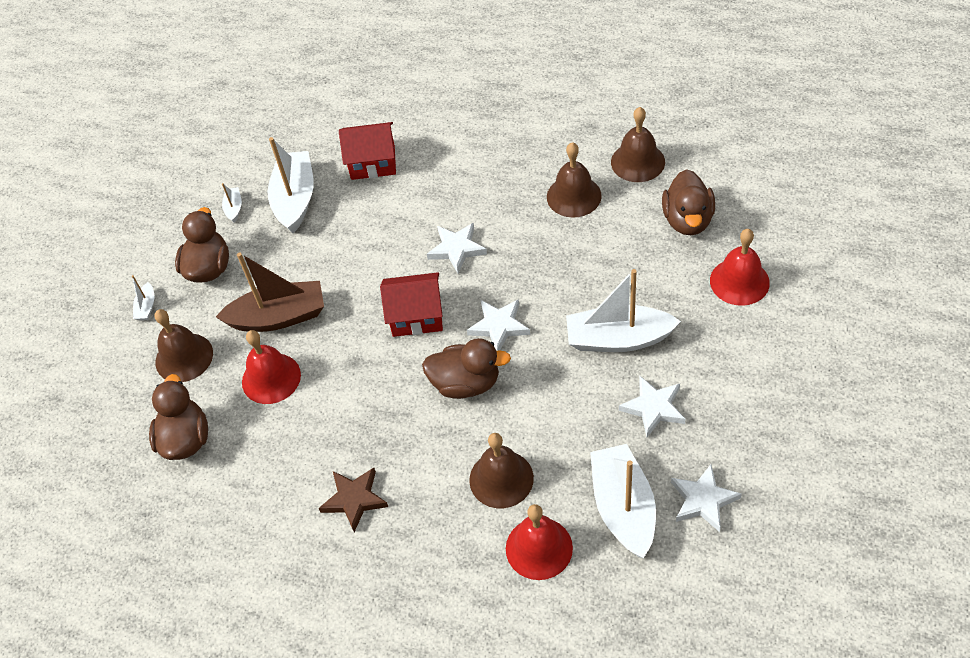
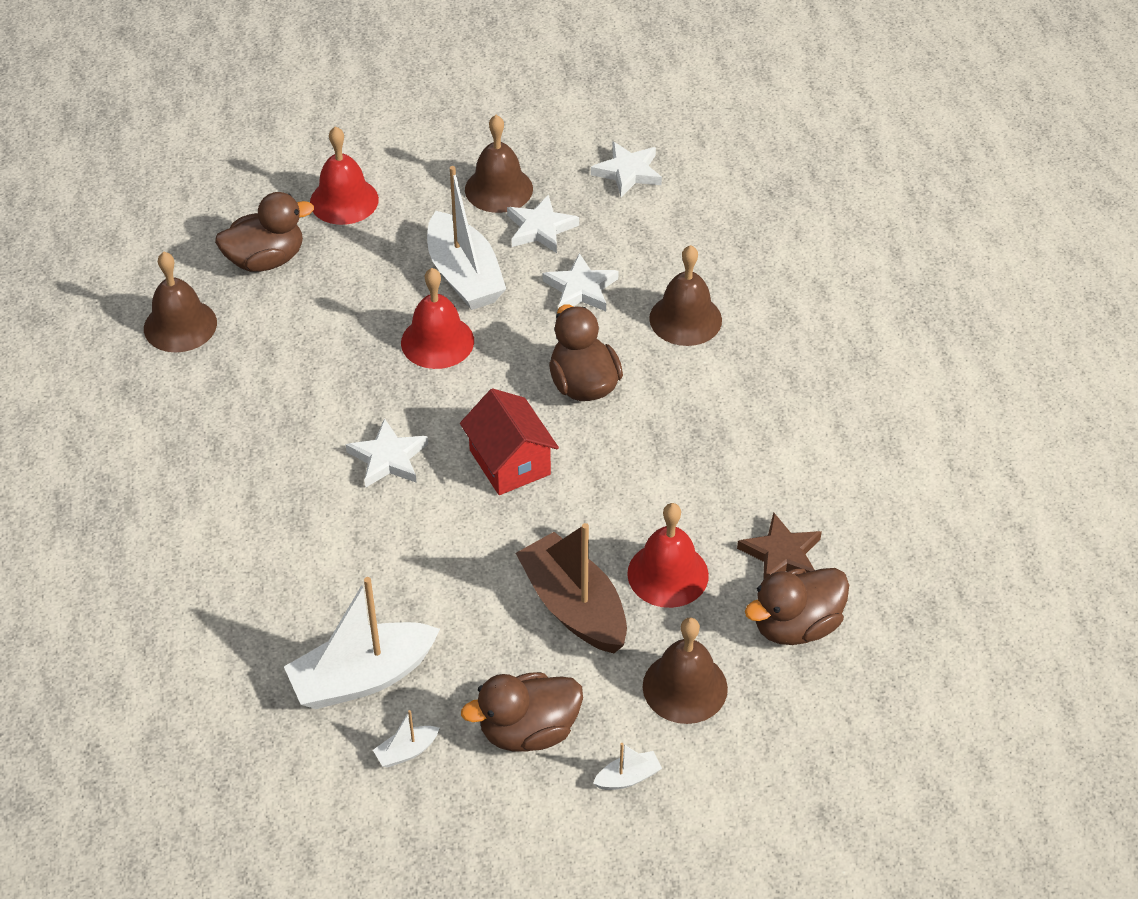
camera: 120 degrees left, 5 degrees down
brown star [319,468,388,532] -> brown star moved to [737,512,822,580]
red house [339,122,396,180] -> none
white star [467,299,530,351] -> white star moved to [543,253,619,311]
red bell [506,504,573,580] -> red bell moved to [401,268,474,369]
brown bell [547,142,602,218] -> brown bell moved to [465,115,533,213]
white boat [590,444,656,558] -> none

